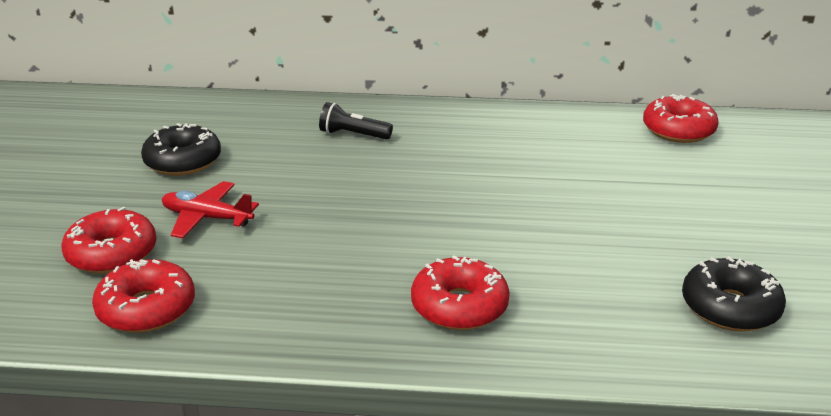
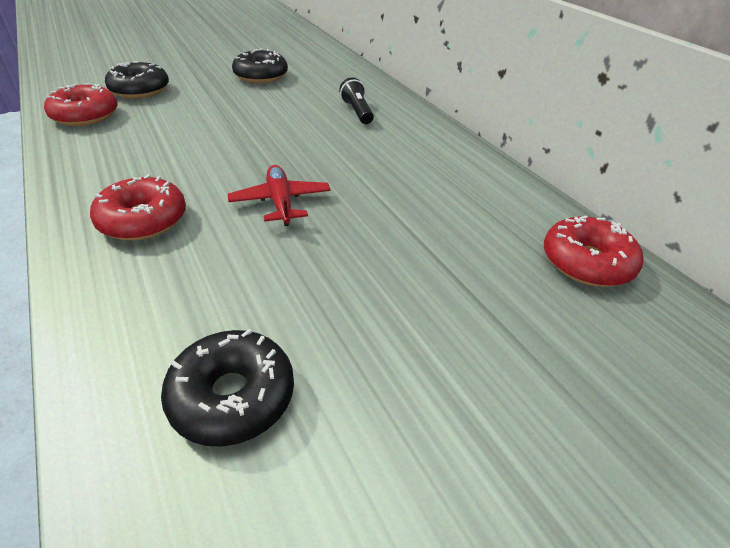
camera: 55 degrees right, 10 degrees up
red donut [61,207,157,274] -> black donut [105,61,169,99]
red plane [162,181,259,238] -> red plane moved to [228,165,331,226]

